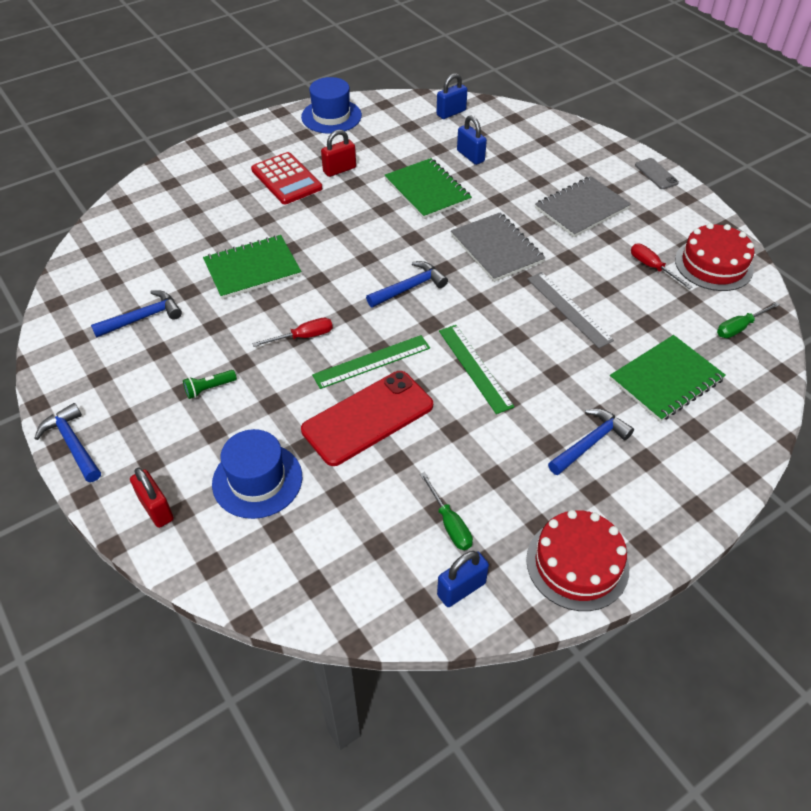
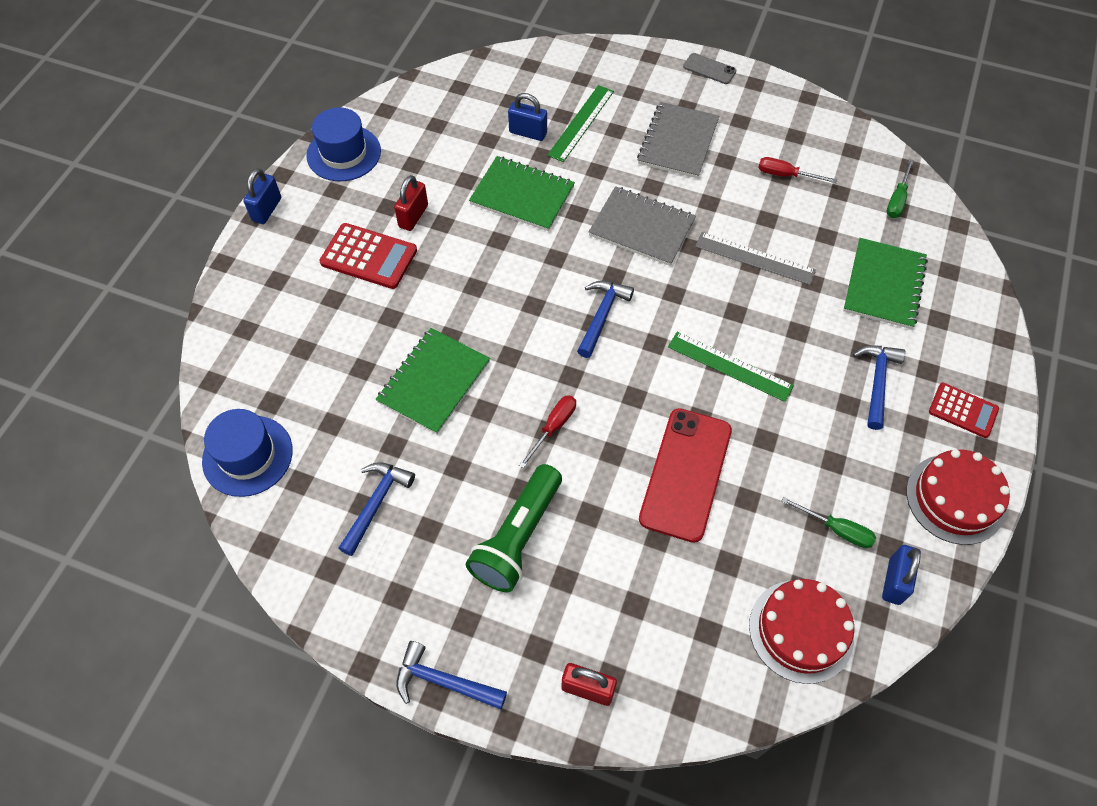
camera: 35 degrees left, 10 degrees up
green flashlight [183,370,237,399] -> green flashlight [466,464,562,592], size x2.27
blue hat [212,429,302,519] -> blue hat moved to [202,409,293,497]
green ruler [312,335,430,389] -> green ruler moved to [547,85,614,162]
blue padlock [437,73,468,119] -> blue padlock moved to [243,168,281,224]
red cake [675,223,754,291] -> red cake moved to [749,579,854,684]
none -> red calculator [929,383,999,438]

